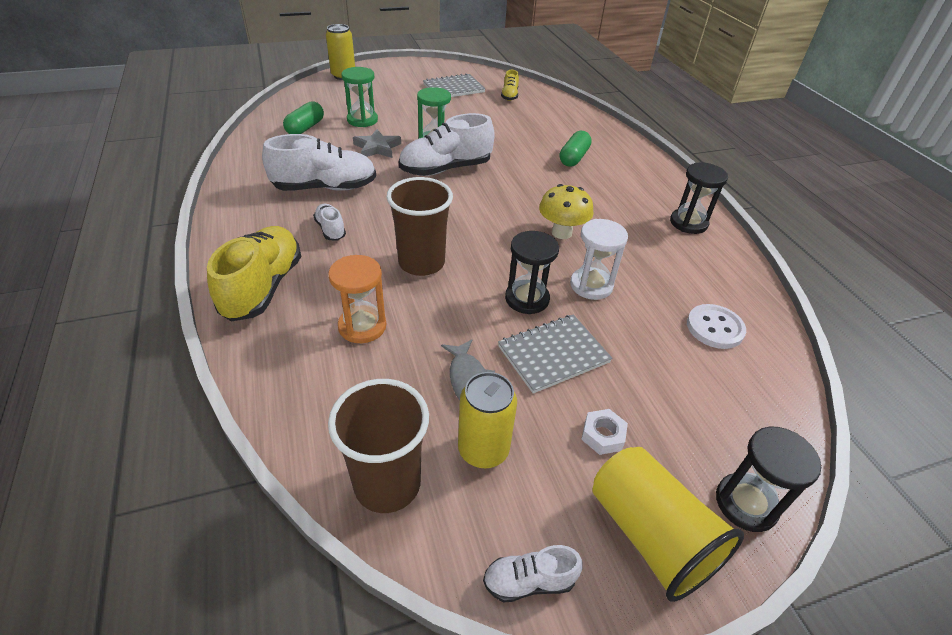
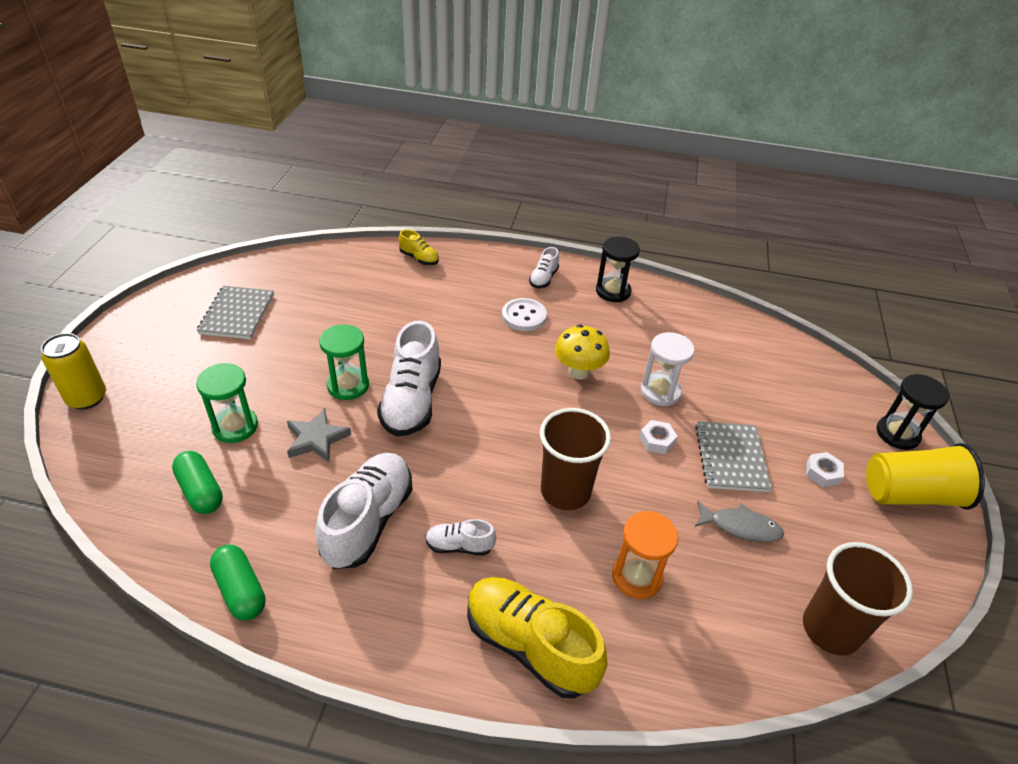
camera: 60 degrees left, 0 degrees up
yellow can [458,372,517,468] -> none
white shoe [483,545,583,602] -> white shoe moved to [529,247,559,288]
yellow shoe [501,70,519,101] -> yellow shoe moved to [399,229,439,265]
black hourglass [505,231,559,314] -> white nut [639,420,678,454]
green capsule [559,131,592,167] -> green capsule moved to [210,545,266,620]
white button [687,304,746,349] -> white button moved to [502,298,547,331]

